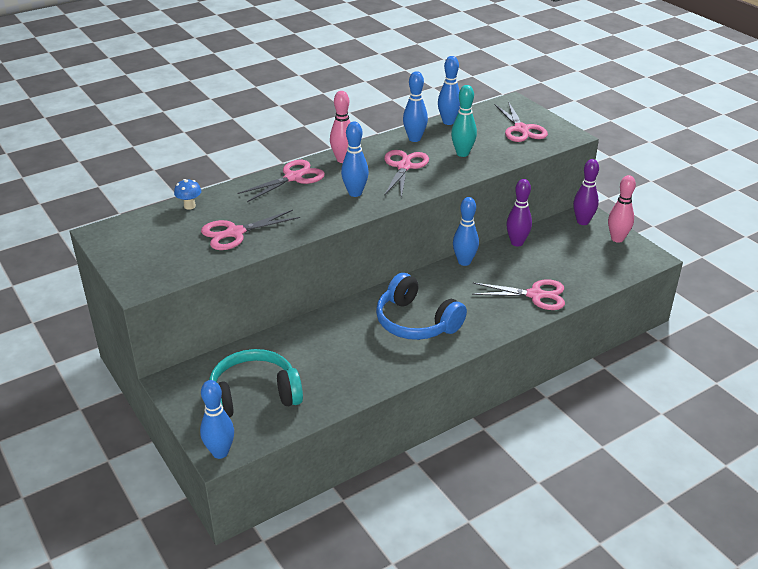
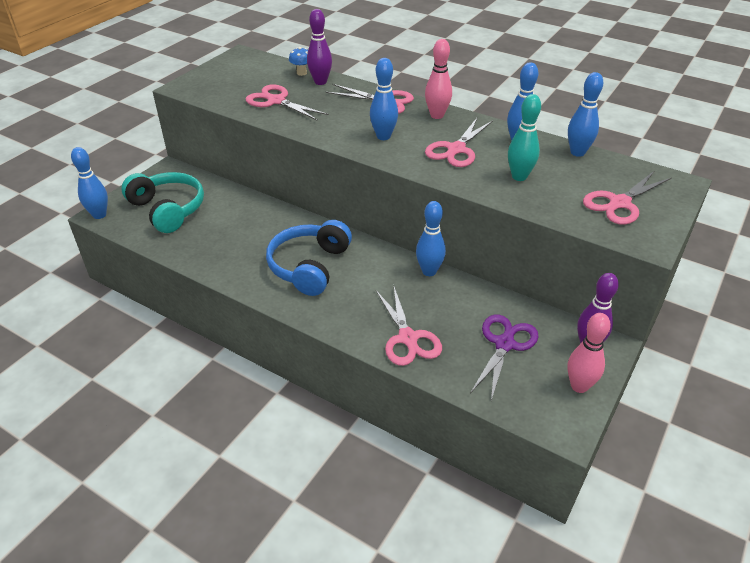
camera: 65 degrees right, 5 degrees up
pink scissors [384,150,429,198] -> pink scissors turned 135 degrees clockwise [425,118,493,167]
purple bowling pin [506,179,532,247] -> purple bowling pin moved to [307,9,332,85]
none -> purple scissors [470,315,539,401]

